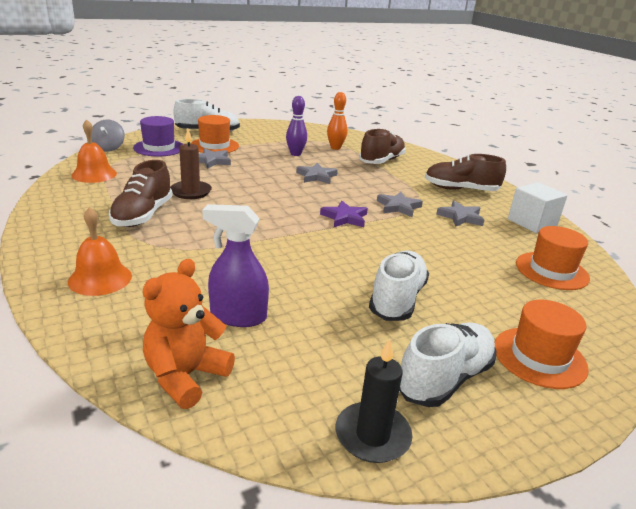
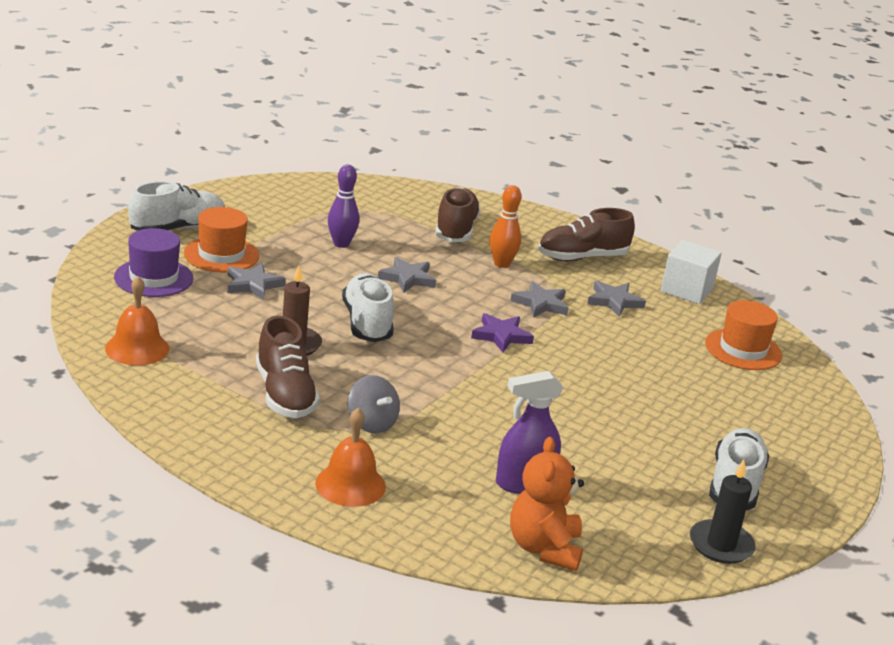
camera: 30 degrees left, 0 degrees up
grey spinning top [92,120,125,152] -> grey spinning top moved to [348,375,400,434]
orange bowling pin [327,92,348,150] -> orange bowling pin moved to [489,185,521,268]
white shoe [369,251,429,321] -> white shoe moved to [342,273,394,342]
orange hat [494,300,589,389] -> none

